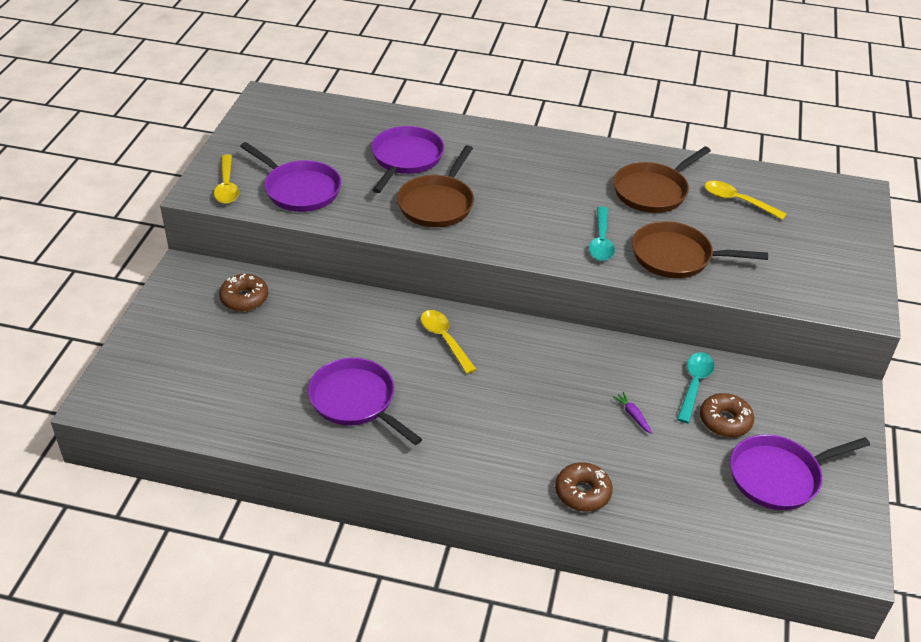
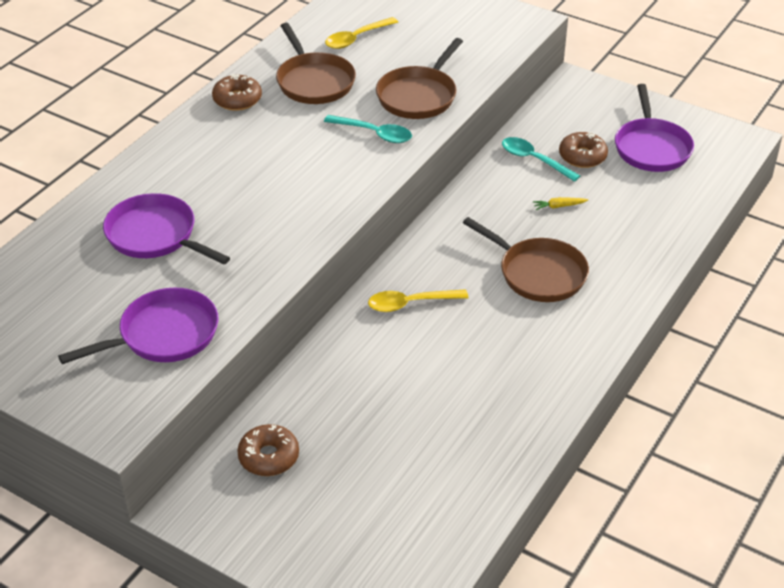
camera: 70 degrees left, 0 degrees up
yellow spoon [214,154,239,204] -> none
purple pan [308,358,422,445] -> none
brown pan [397,145,474,227] -> brown pan moved to [463,217,589,302]
brown donut [555,462,613,512] -> brown donut moved to [212,74,262,111]
purple carrot [613,392,652,434] -> yellow carrot [533,197,588,210]

